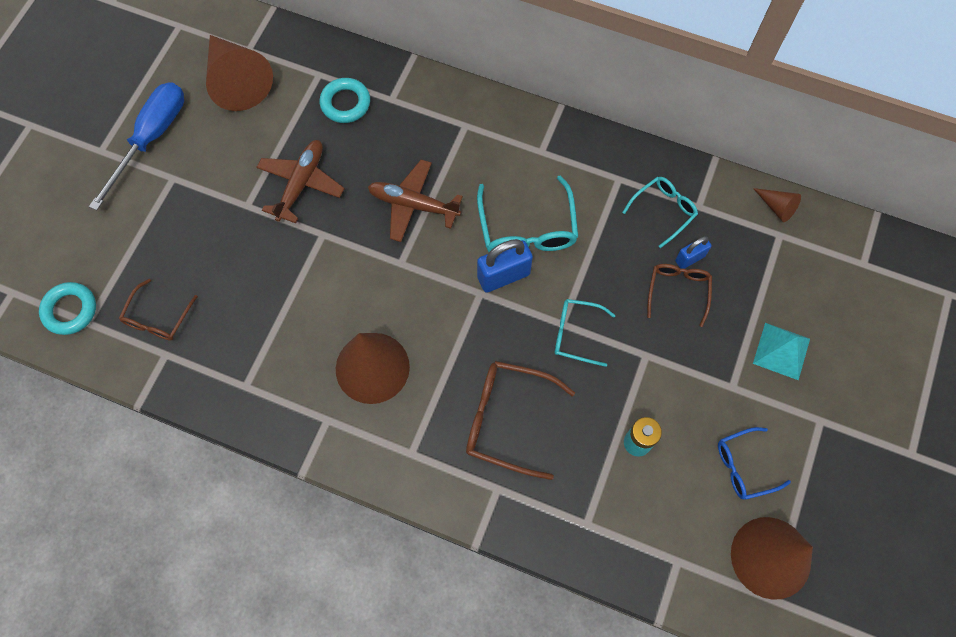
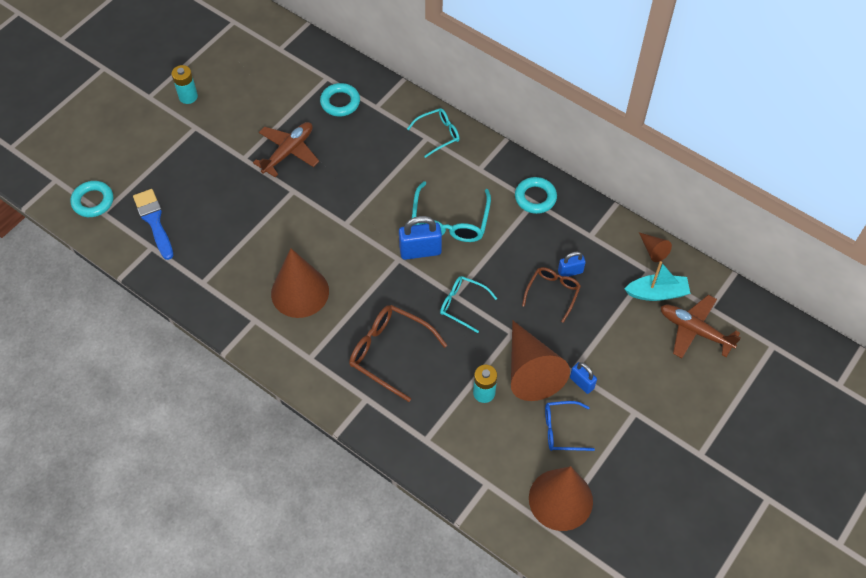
camera: 15 degrees right, 10 degrees down
blue screwdriver [89,82,184,210] -> turquoise battery [171,65,198,104]
brown glasses [119,279,198,341] -> blue brush [133,189,173,260]
brown cone [206,35,273,111] -> brown cone moved to [511,320,570,401]
brown plane [368,160,463,242] -> brown plane moved to [661,295,741,358]
turquoise glasses [622,177,698,248] -> turquoise glasses moved to [407,108,460,158]
turquoise pyramid [753,323,810,380] -> none
none -> turquoise ring [515,177,557,214]
none -> blue padlock [570,362,597,394]
none -> turquoise boat [625,261,691,301]

